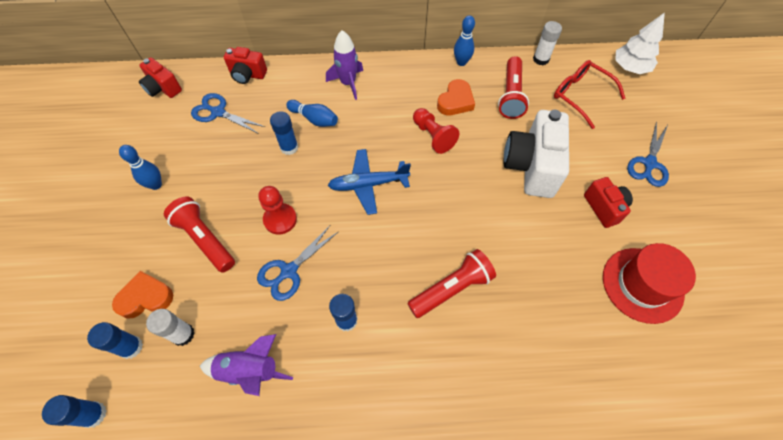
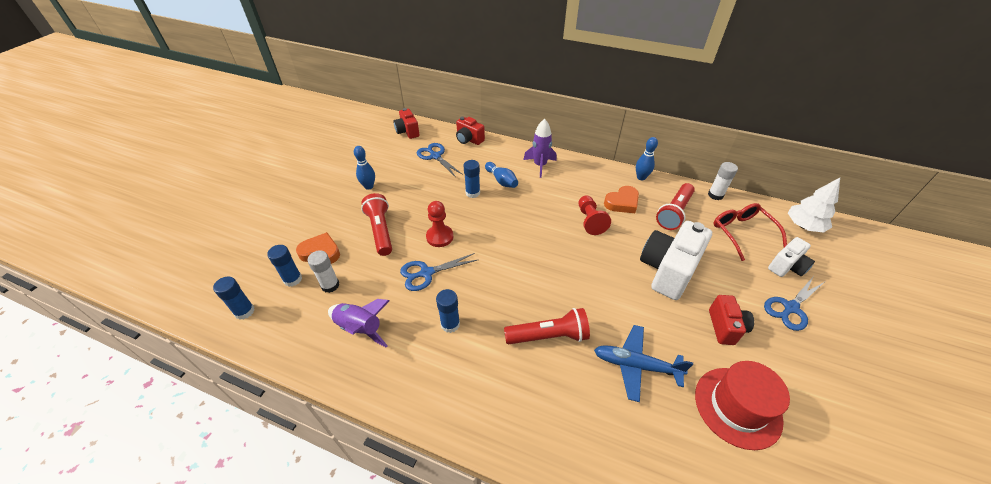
camera: 25 degrees right, 15 degrees down
blue plane [328,149,411,215] -> blue plane moved to [594,325,693,402]
none -> white camera [768,237,815,277]

